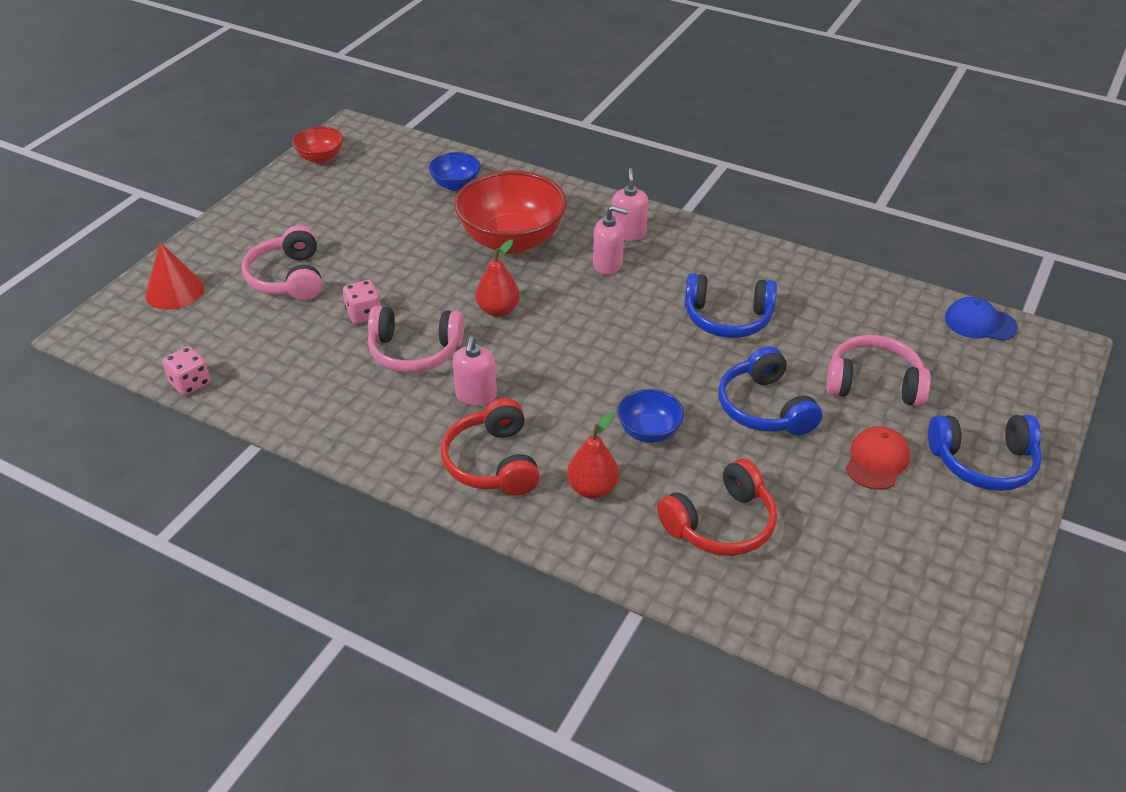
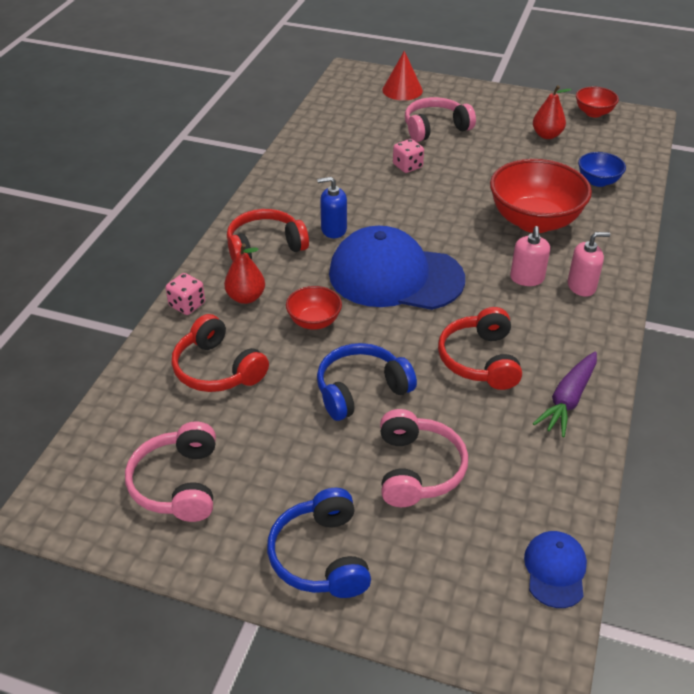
camera: 80 degrees right, 0 degrees up
pink dice [162,346,210,396] -> pink dice moved to [166,273,205,315]
pink headphones [368,306,464,373] -> pink headphones moved to [125,421,216,522]
pink soap dispenser [453,336,497,406] -> blue soap dispenser [317,177,347,238]
red pear [476,240,520,317] -> red pear moved to [533,85,572,139]
blue bowl [617,389,684,443] -> red bowl [286,286,342,330]
blue headphones [685,273,777,338] -> red headphones [438,307,522,390]
red cap [845,426,910,490] -> none
none -> blue cap [329,226,465,310]
none -> purple carrot [533,352,597,437]

